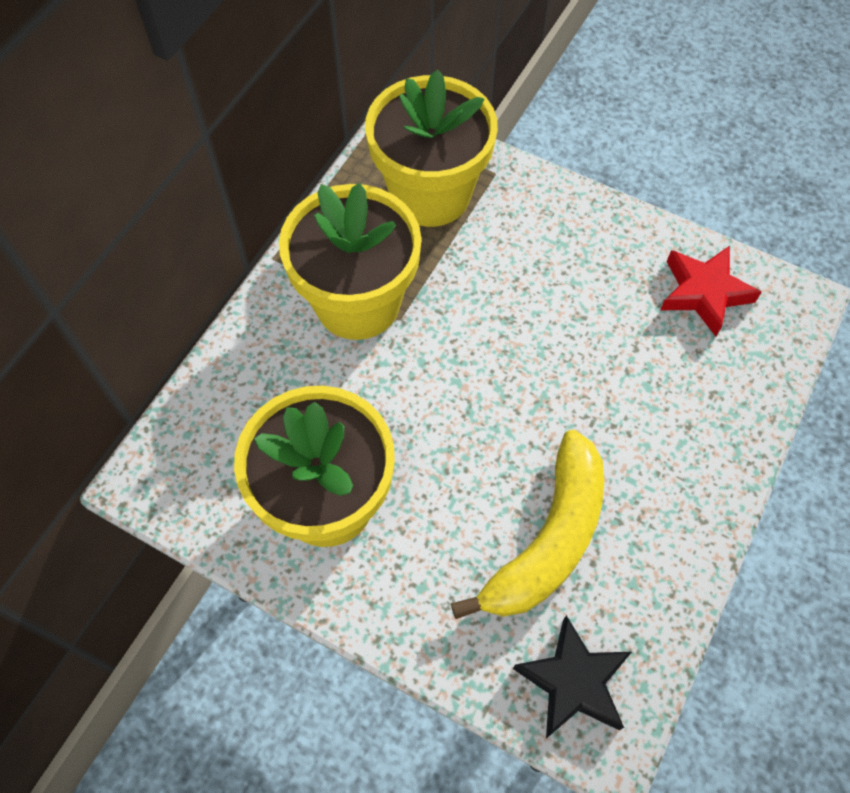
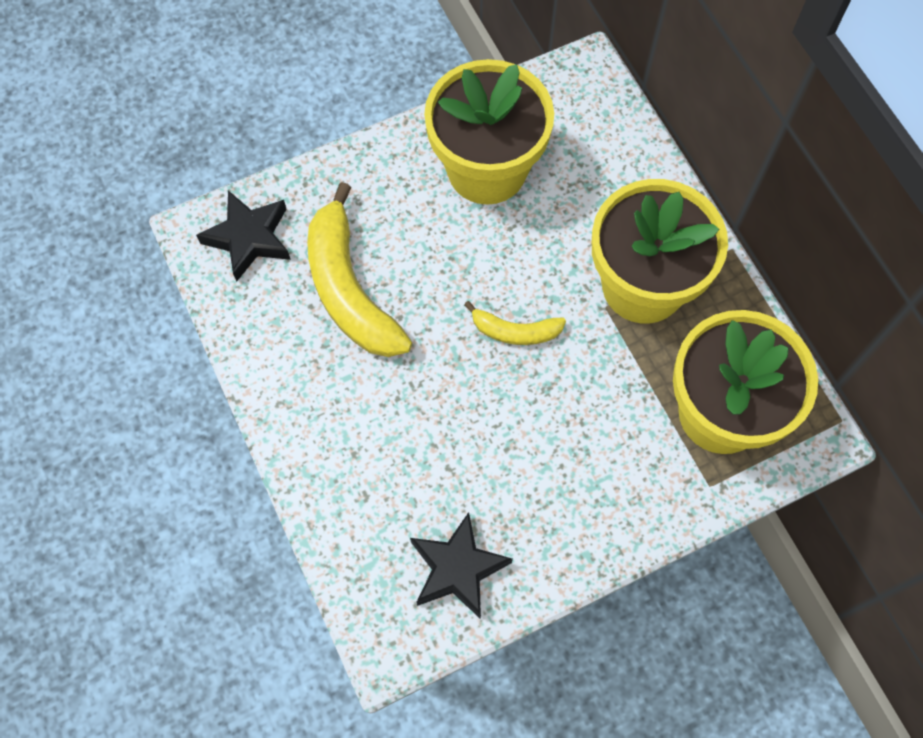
camera: 125 degrees right, 5 degrees up
red star [660,246,762,337] -> black star [410,512,513,619]
none -> yellow banana [464,301,566,345]

